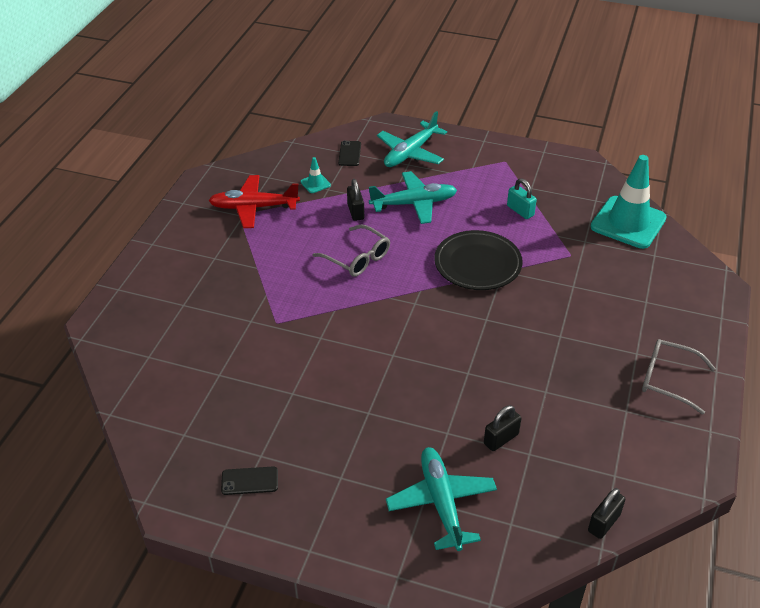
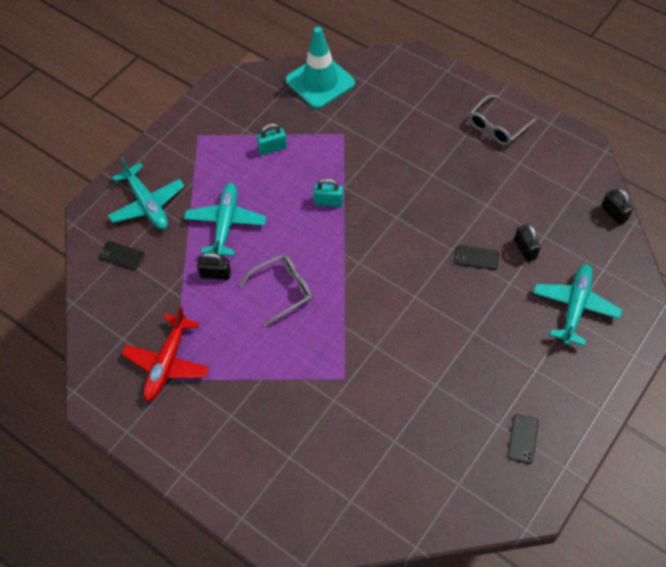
camera: 70 degrees left, 15 degrees up
turquoise traffic cone [301,157,331,193] -> none
turquoise plane [386,447,497,551] -> turquoise plane turned 105 degrees clockwise [533,264,622,346]
black plate [434,230,523,290] -> turquoise padlock [313,178,343,207]
none -> black phone [454,245,499,270]

